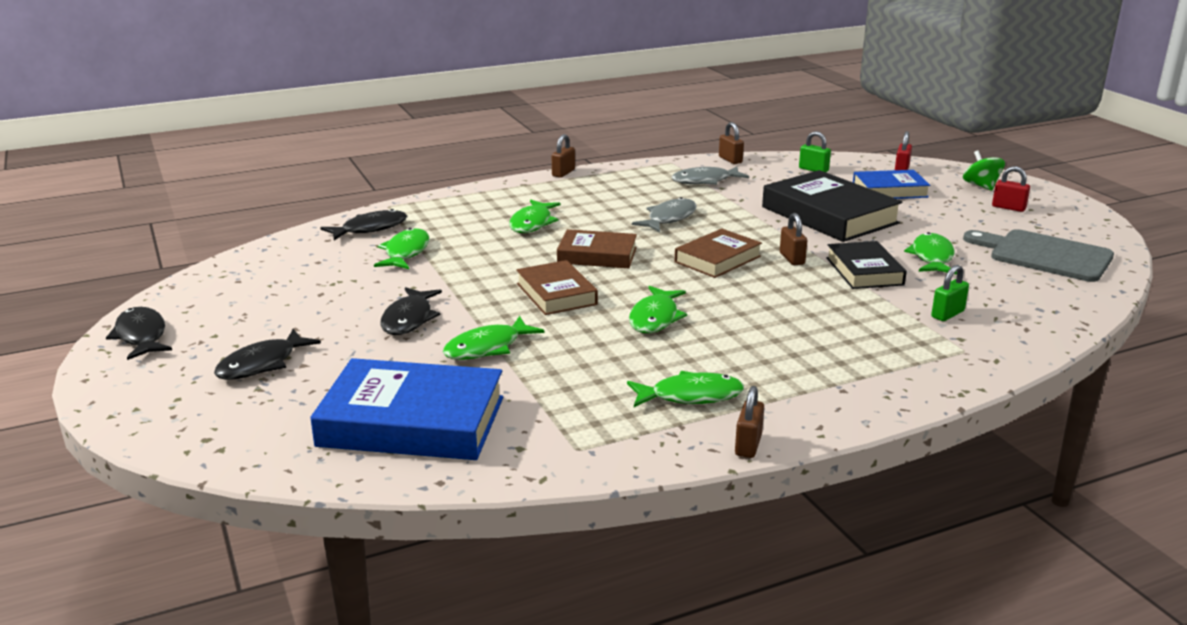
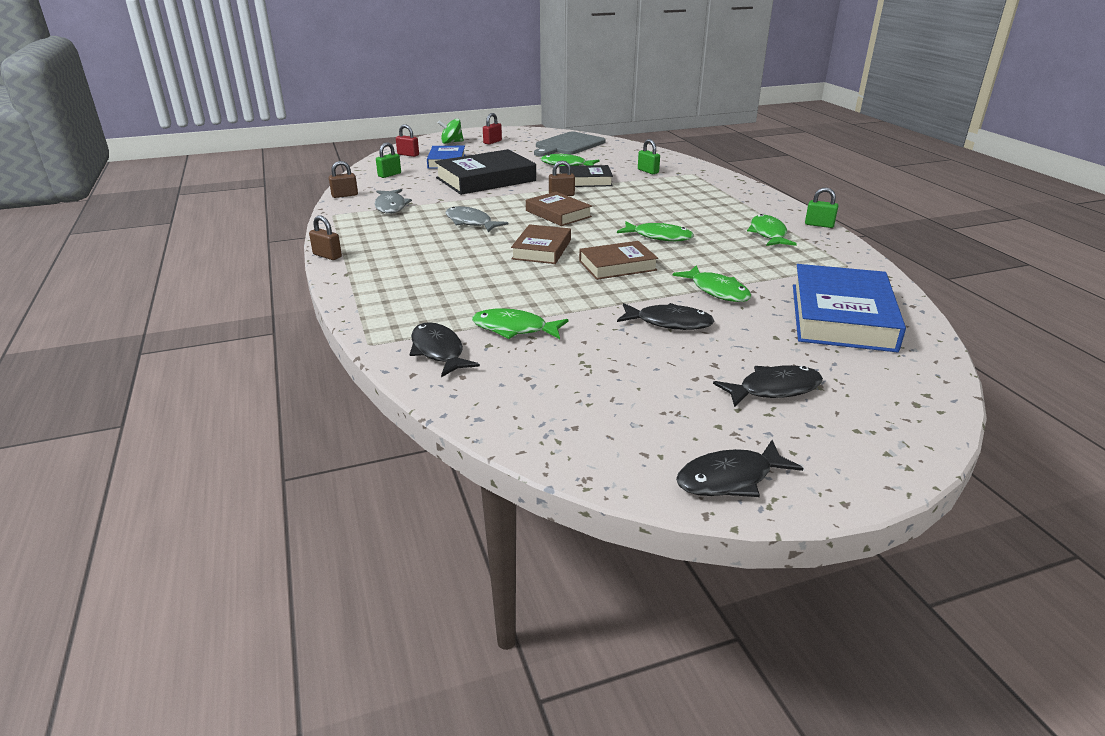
camera: 85 degrees left, 5 degrees up
black fish [214,329,321,380] -> black fish turned 60 degrees counterclockwise [713,365,823,407]
green fish [509,200,561,233] -> none
brown padlock [735,386,764,458] -> green padlock [805,187,838,228]

